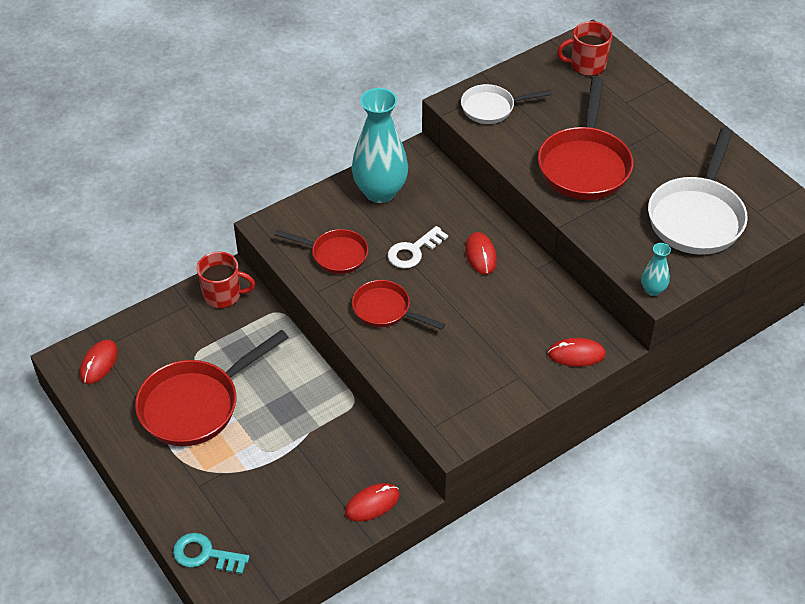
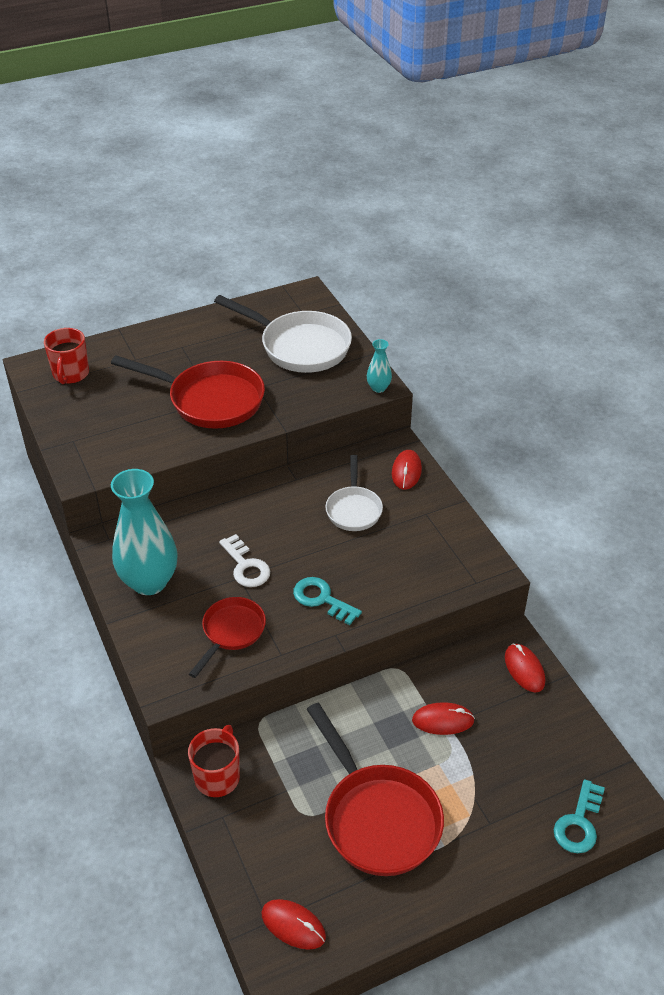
camera: 80 degrees left, 5 degrees down
red pan [352,280,445,330] -> turquoise key [293,577,362,625]
white pan [461,84,552,124] -> white pan moved to [325,455,383,531]
red mouse [465,232,497,275] -> red mouse moved to [412,702,475,735]

